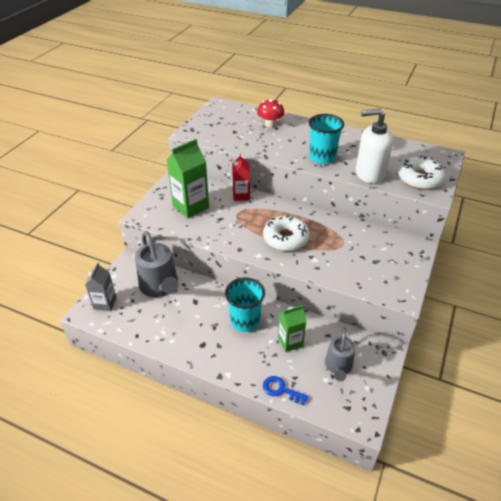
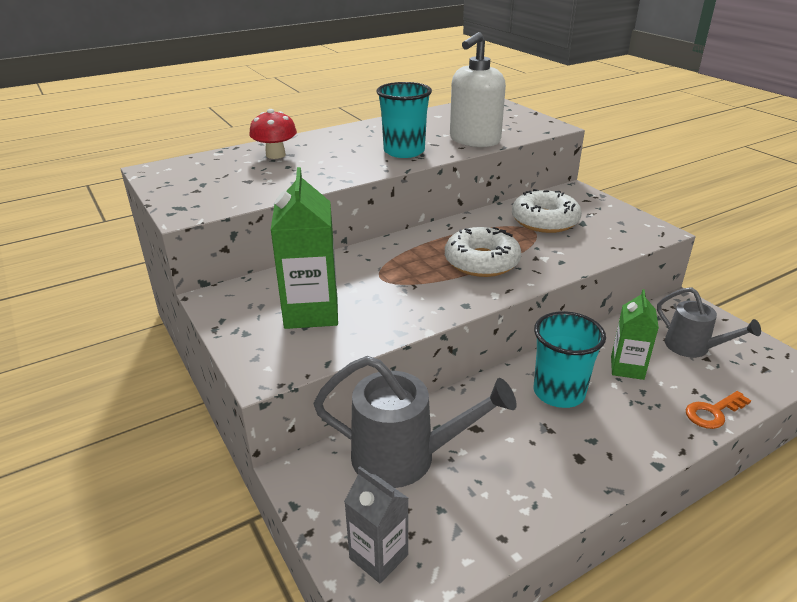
camera: 55 degrees left, 10 degrees down
red carton [232,154,250,201] -> none
blue key [263,376,309,405] -> orange key [686,391,751,429]
white donut [398,156,446,190] -> white donut moved to [512,189,582,233]

